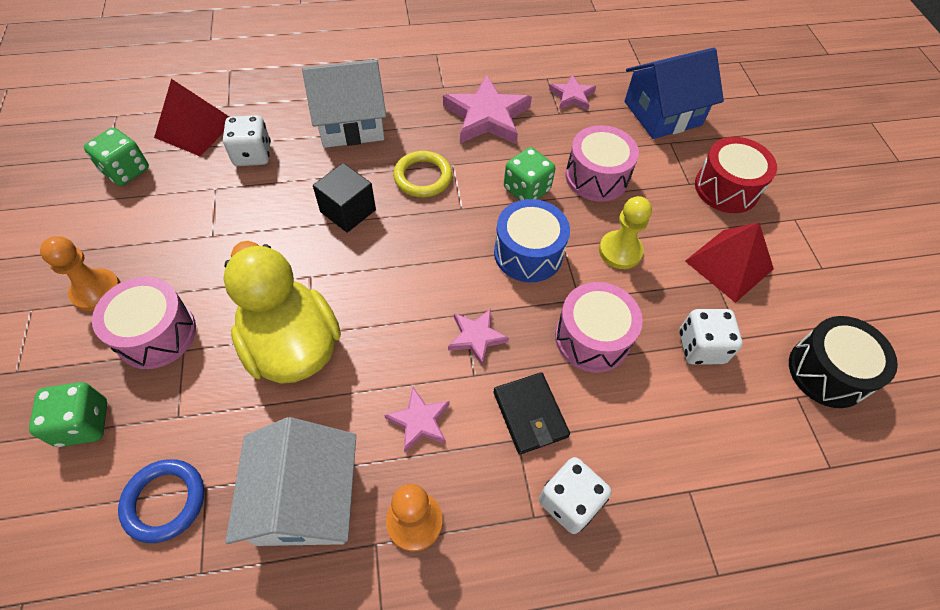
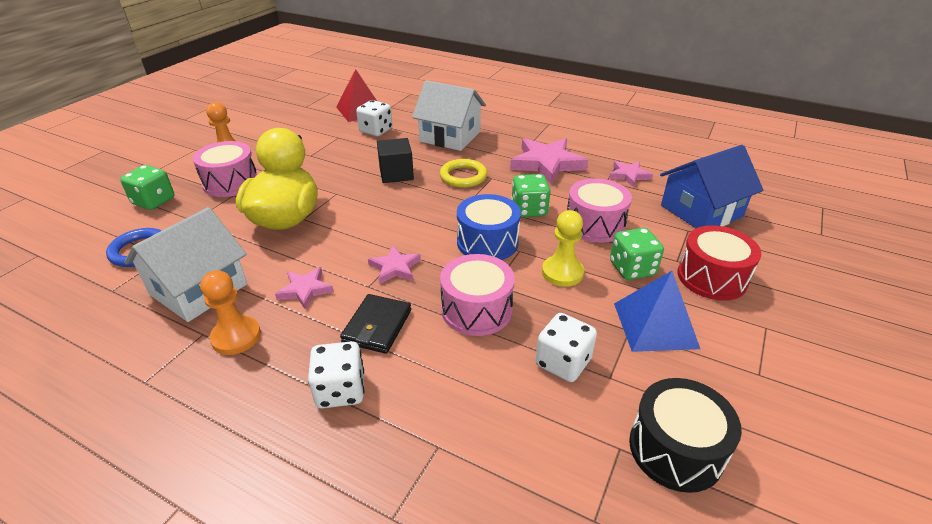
camera: 40 degrees right, 20 degrees down
green dice [84,128,149,186] -> green dice moved to [610,228,664,280]
blue house [624,48,724,139] -> blue house turned 45 degrees counterclockwise [660,145,763,228]
red pyramid [685,223,774,303] -> blue pyramid [614,271,700,352]

